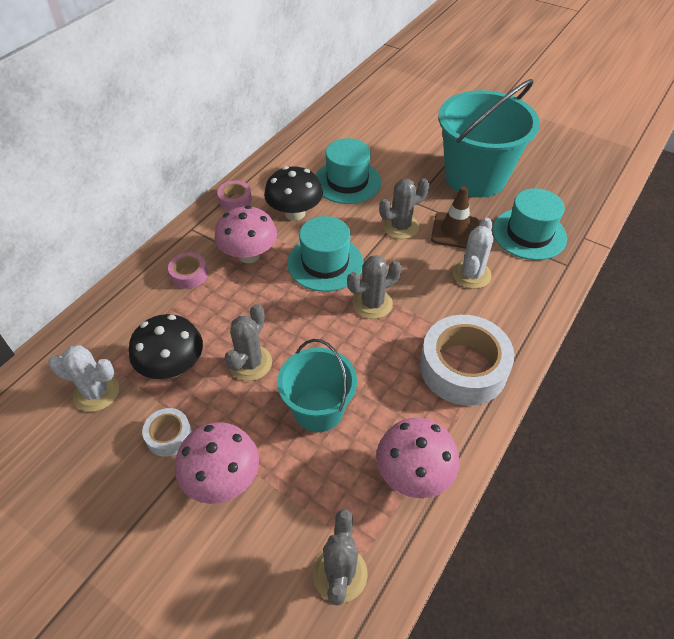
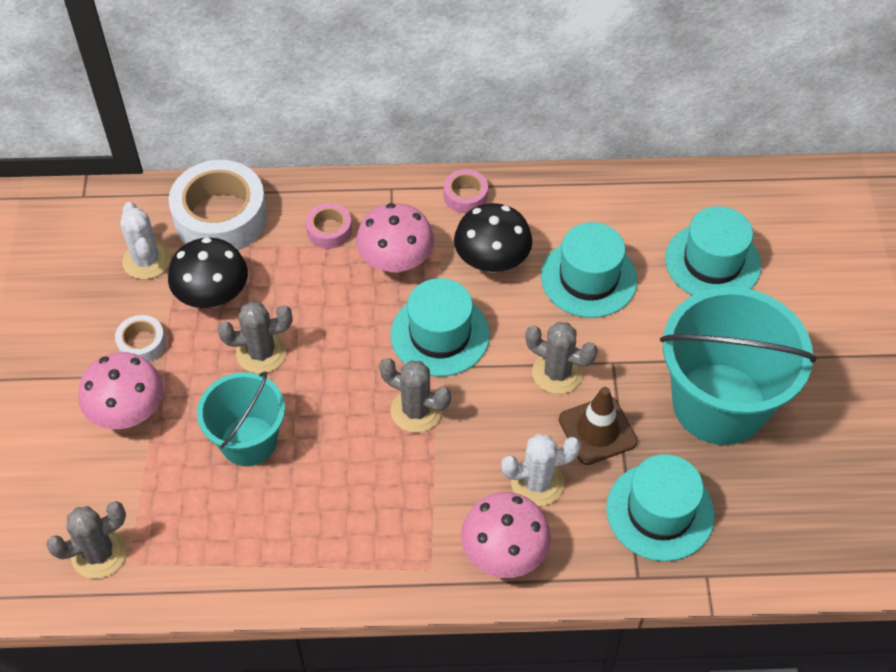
camera: 55 degrees right, 5 degrees up
pink mushroom [376,418,459,498] -> pink mushroom moved to [461,492,551,578]
white tape [420,315,514,406] -> white tape moved to [169,160,268,251]
none -> turquoise hat [665,206,761,296]

